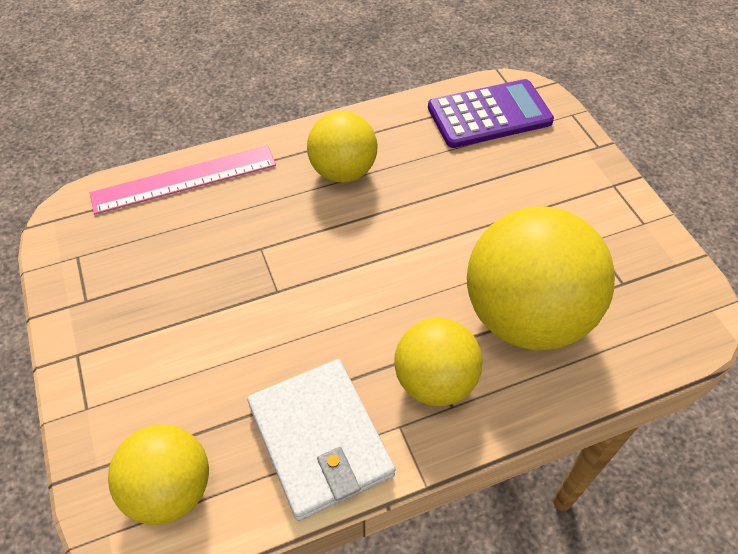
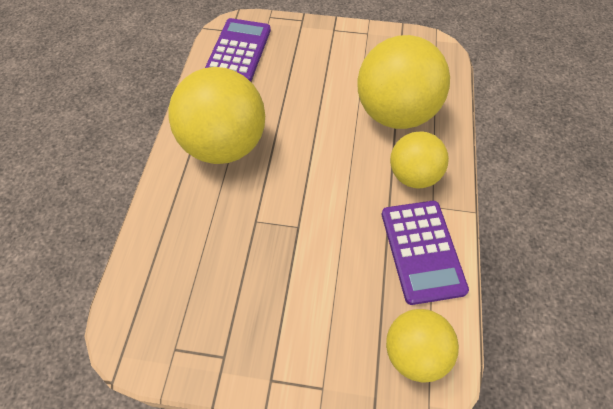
camera: 60 degrees left, 5 degrees up
pink ruler [90,146,276,214] -> none
white wallet [248,359,395,521] -> purple calculator [382,201,469,305]
yellow ball [307,111,377,183] -> yellow ball [169,67,265,164], size x1.69

